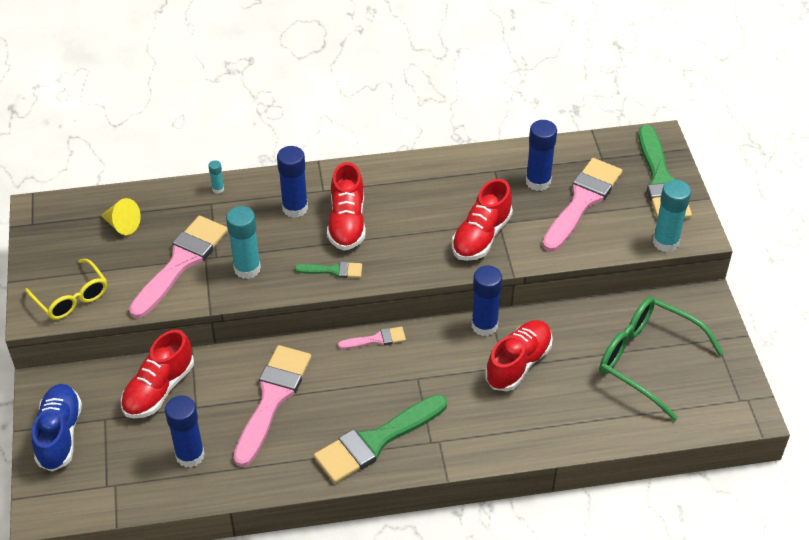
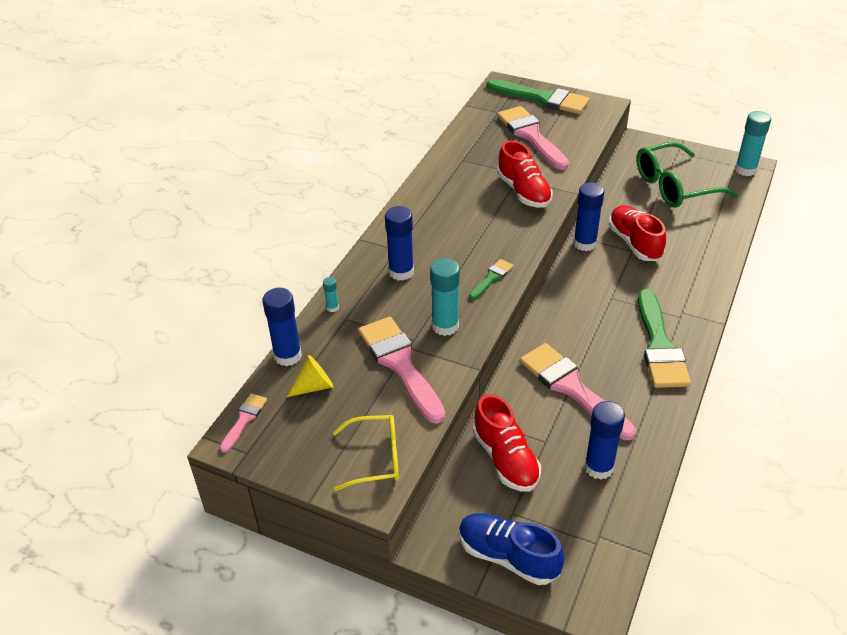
camera: 55 degrees left, 5 degrees down
red shoe [327,162,366,251] -> none
pink brush [338,327,406,349] -> pink brush moved to [220,393,267,453]
blue glue stick [526,120,557,191] -> blue glue stick moved to [263,288,302,366]
turquoise glue stick [653,180,691,252] -> turquoise glue stick moved to [735,111,771,176]

